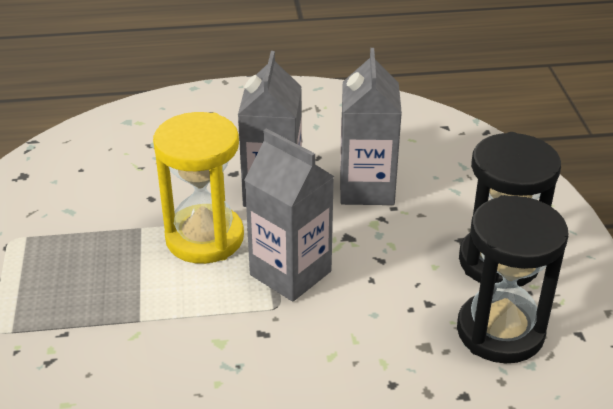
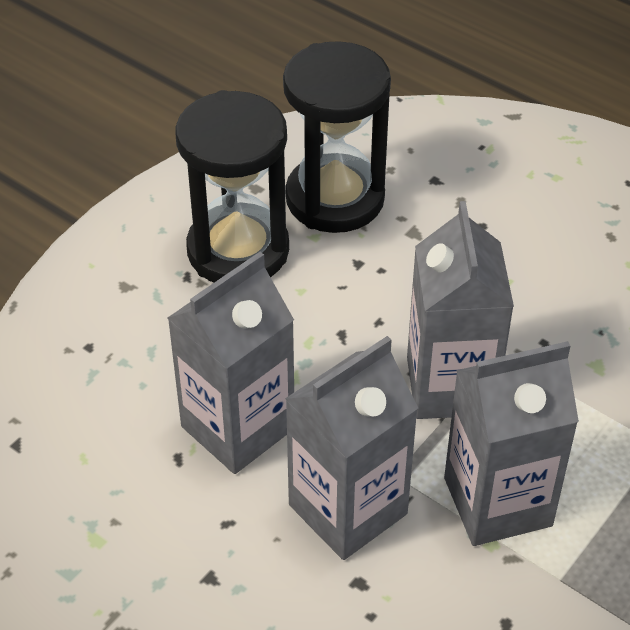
camera: 135 degrees left, 10 degrees up
yellow hourglass [153,112,244,264] -> grey carton [444,341,579,546]

